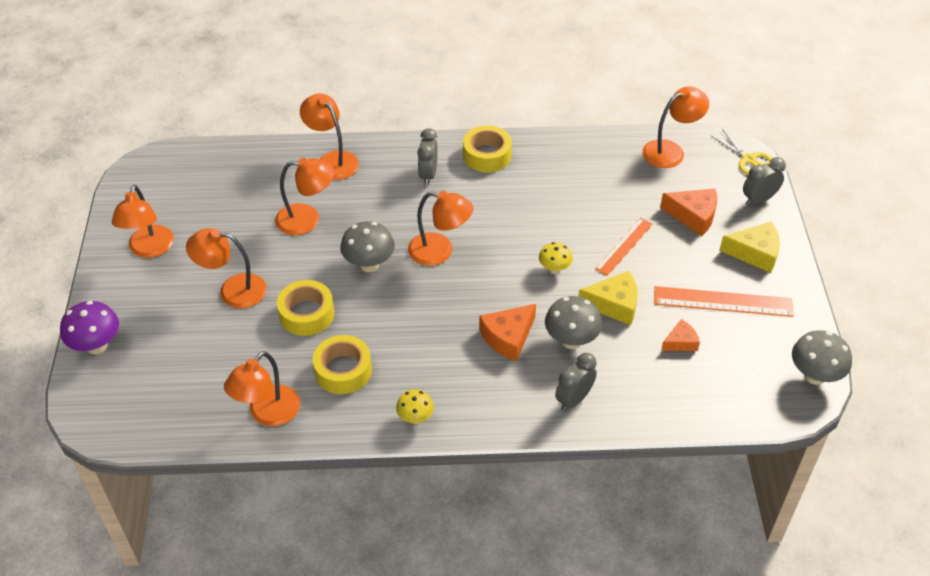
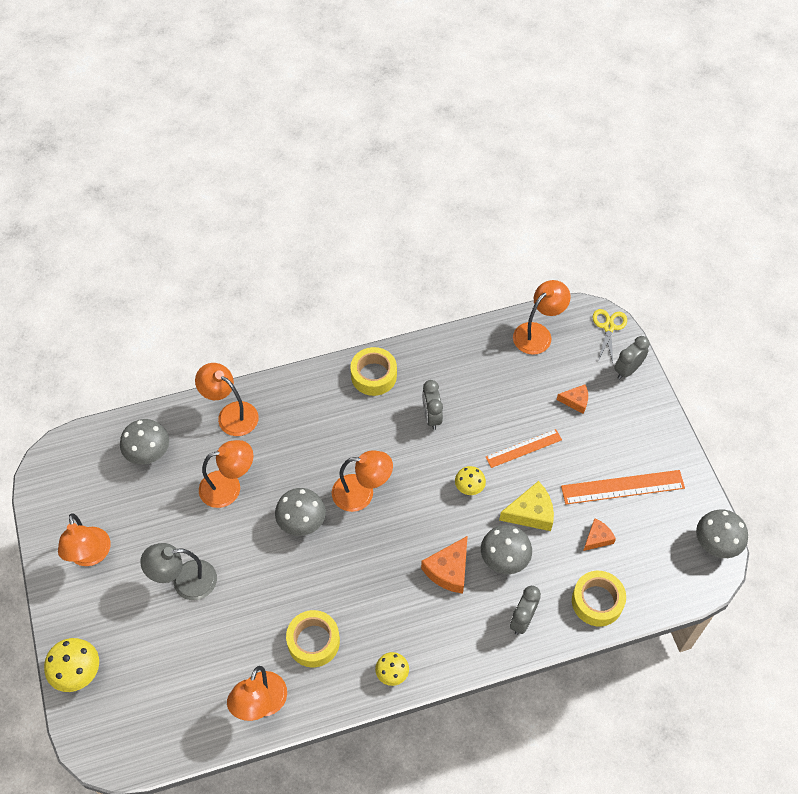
camera: 15 degrees left, 10 degrees up
purple mushroom [60,301,119,354] -> yellow mushroom [44,638,99,692]
orange lamp [186,228,267,308] -> grey lamp [140,543,217,600]
yellow tape [277,280,334,336] -> yellow tape moved to [572,571,626,626]
grey clock [417,128,438,185] -> grey clock moved to [422,380,443,430]
orange ruler [595,218,653,276] -> orange ruler turned 45 degrees clockwise [486,429,562,468]
orange cheese [660,189,717,236] -> orange cheese [557,385,588,414], size x0.61
yellow scissors [711,129,772,175] -> yellow scissors turned 120 degrees counterclockwise [592,309,627,363]
yellow cheese [719,222,780,273] -> none
none -> grey mushroom [120,419,169,465]

